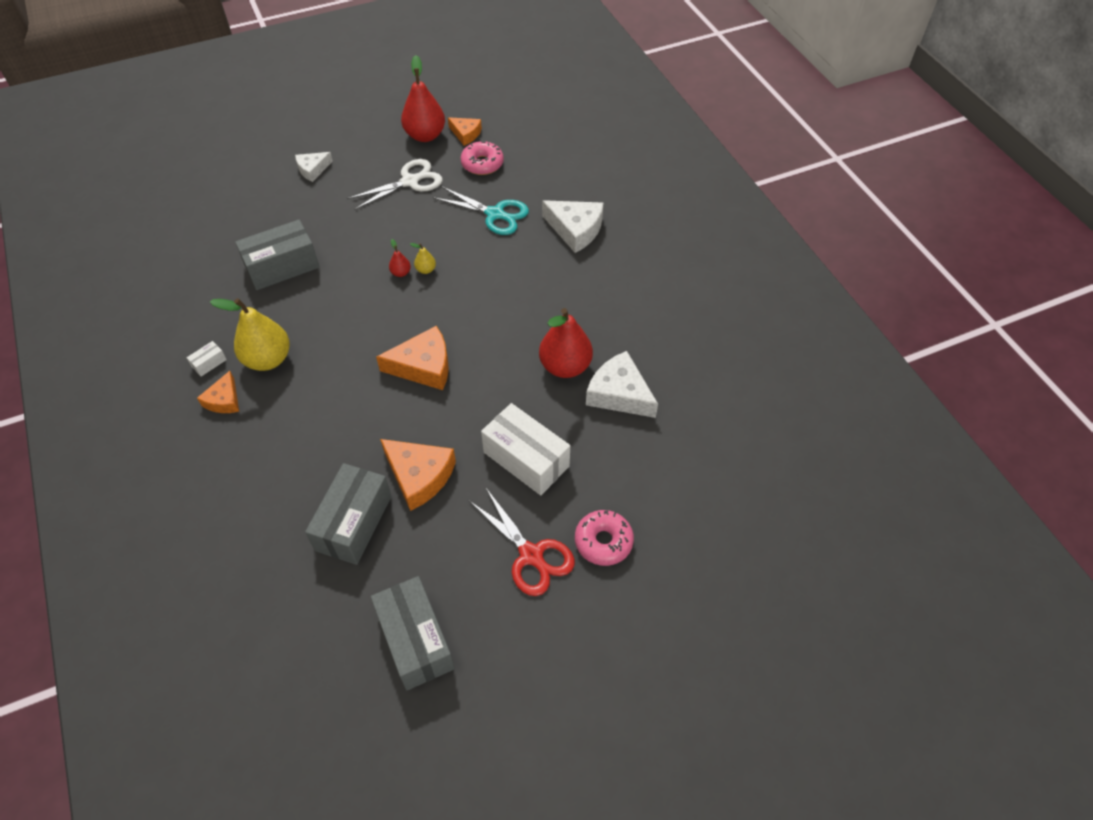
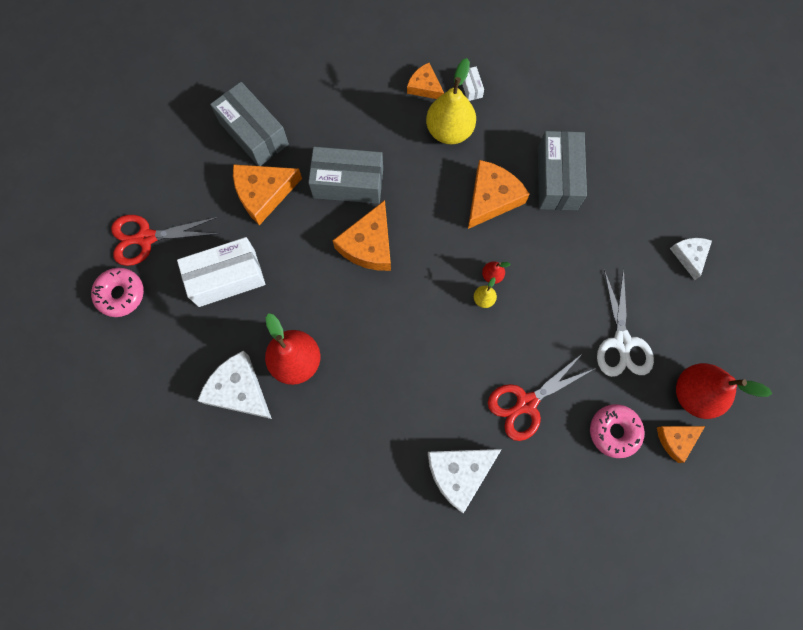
camera: 120 degrees right, 20 degrees up
grey box [371,576,455,690] -> grey box moved to [308,147,383,204]
turquoise scissors [434,186,529,235] -> red scissors [488,353,596,441]
white cheese [586,351,658,418] -> white cheese turned 120 degrees counterclockwise [198,351,272,419]
none -> orange cheese [468,160,530,229]

